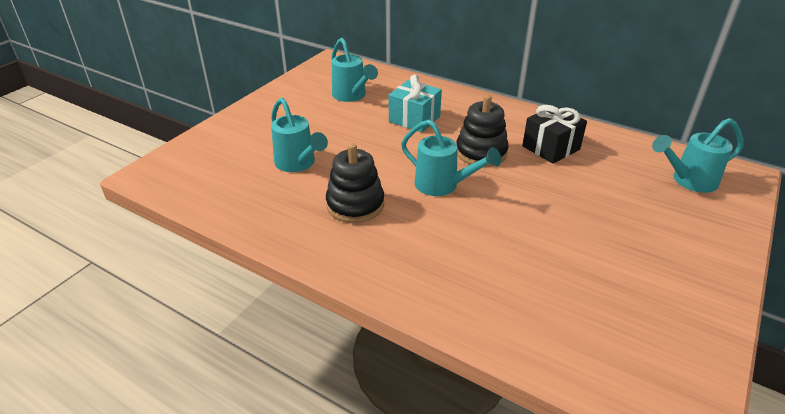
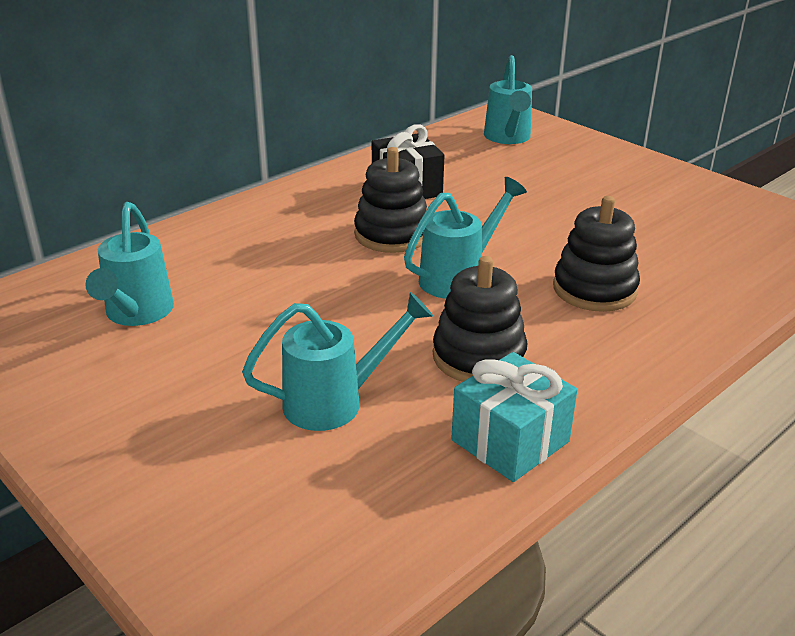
camera: 75 degrees left, 5 degrees down
turquoise watering can [331,38,378,102] -> turquoise watering can turned 105 degrees clockwise [85,202,174,326]
turquoise gift [389,74,442,132] -> turquoise gift moved to [451,352,577,482]
none -> black stacking toy [553,196,640,312]

